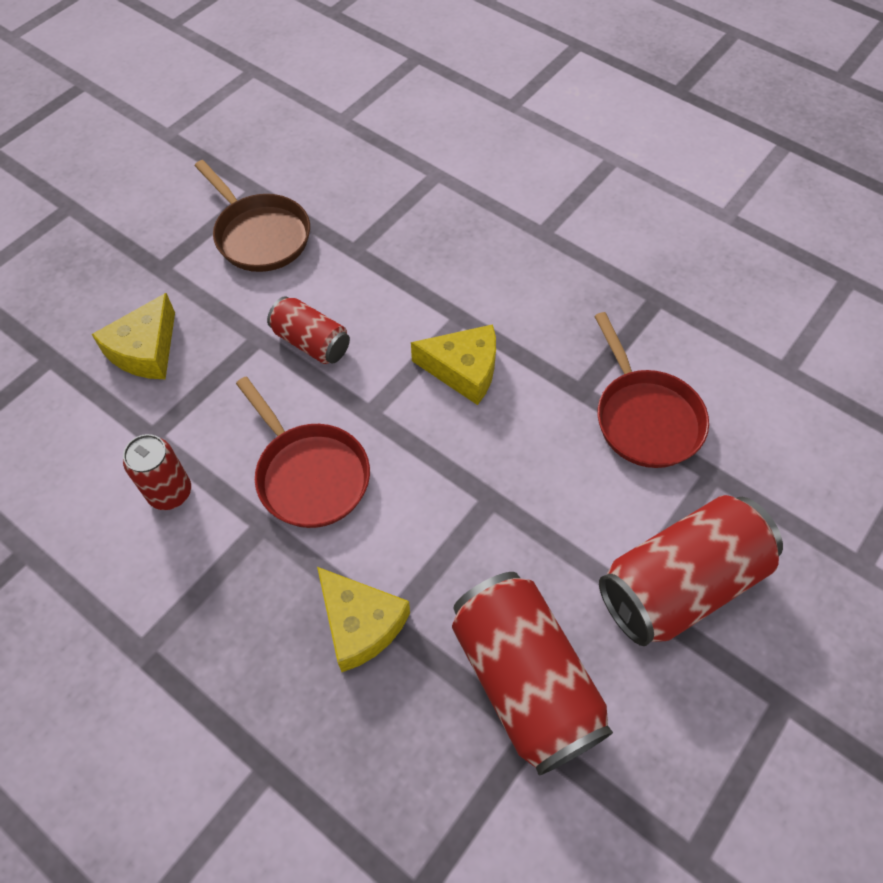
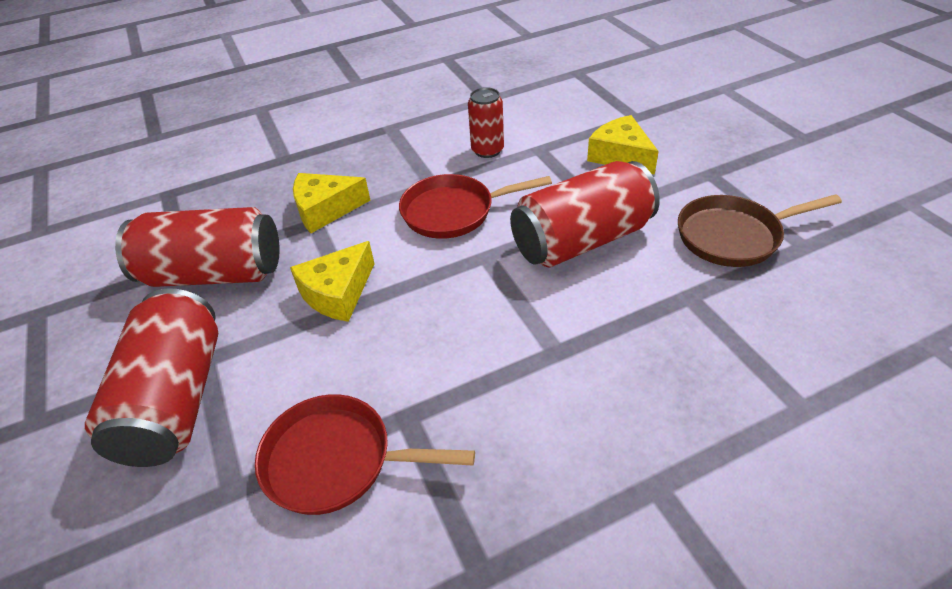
camera: 120 degrees right, 15 degrees down
red can [267,296,350,364] -> red can [510,161,660,267], size x1.82
yellow cheese [411,324,496,405] -> yellow cheese moved to [290,241,375,322]

